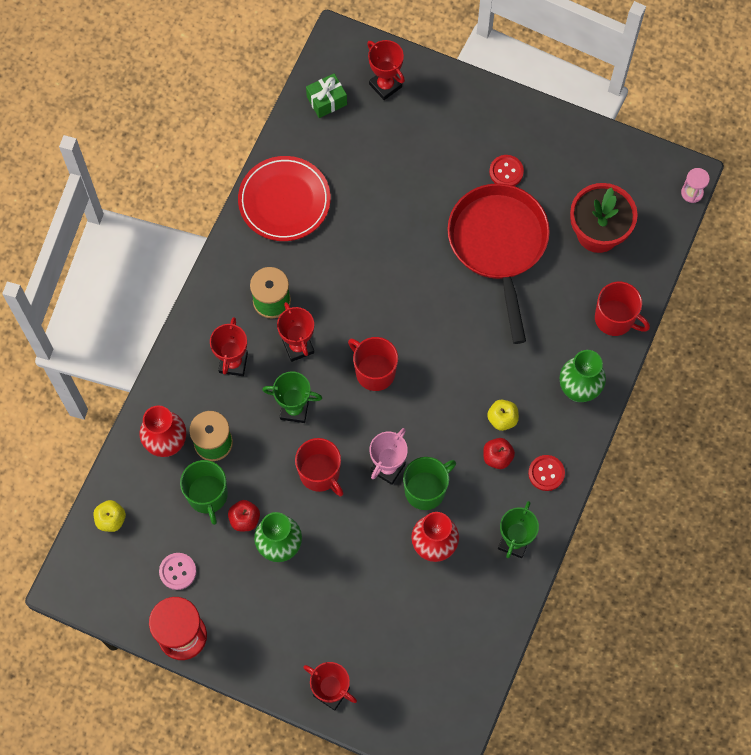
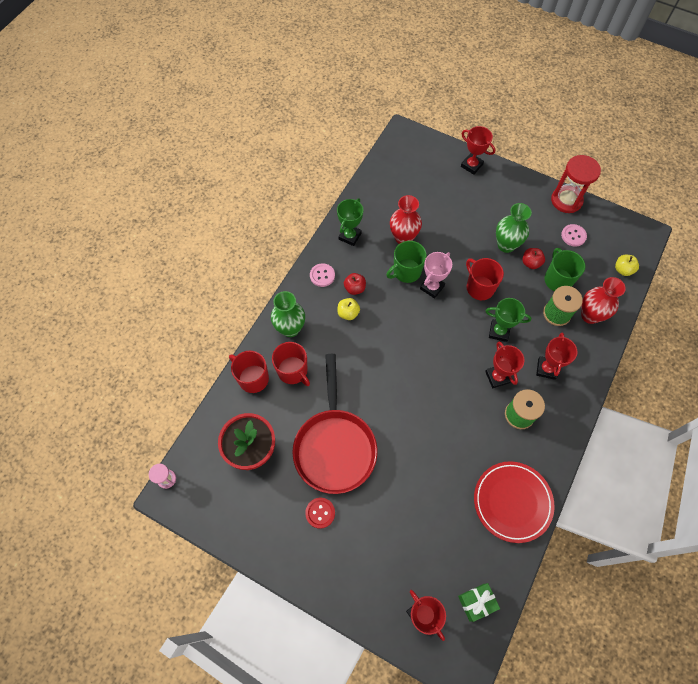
camera: 175 degrees left, 5 degrees down
red mug [348,337,398,391] -> red mug moved to [272,342,310,386]
red button [528,455,565,491] -> pink button [310,263,335,287]

